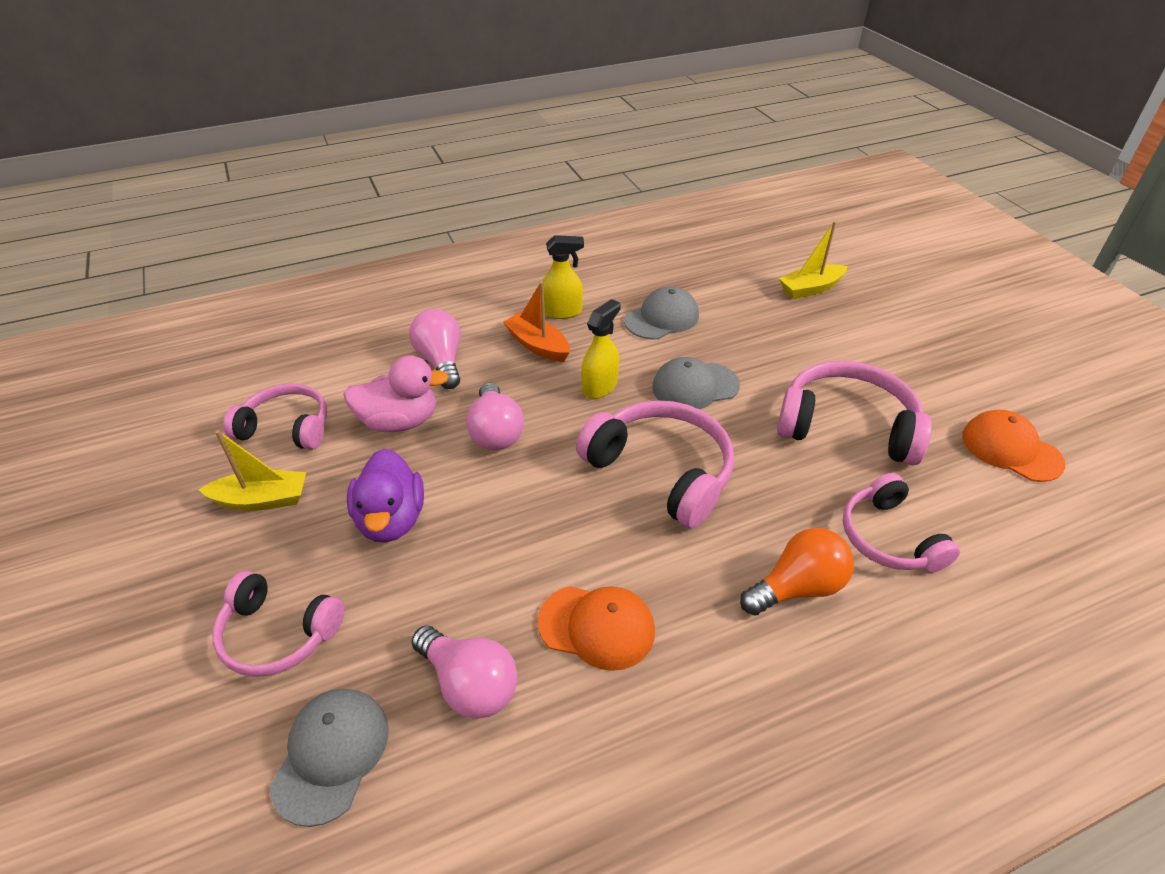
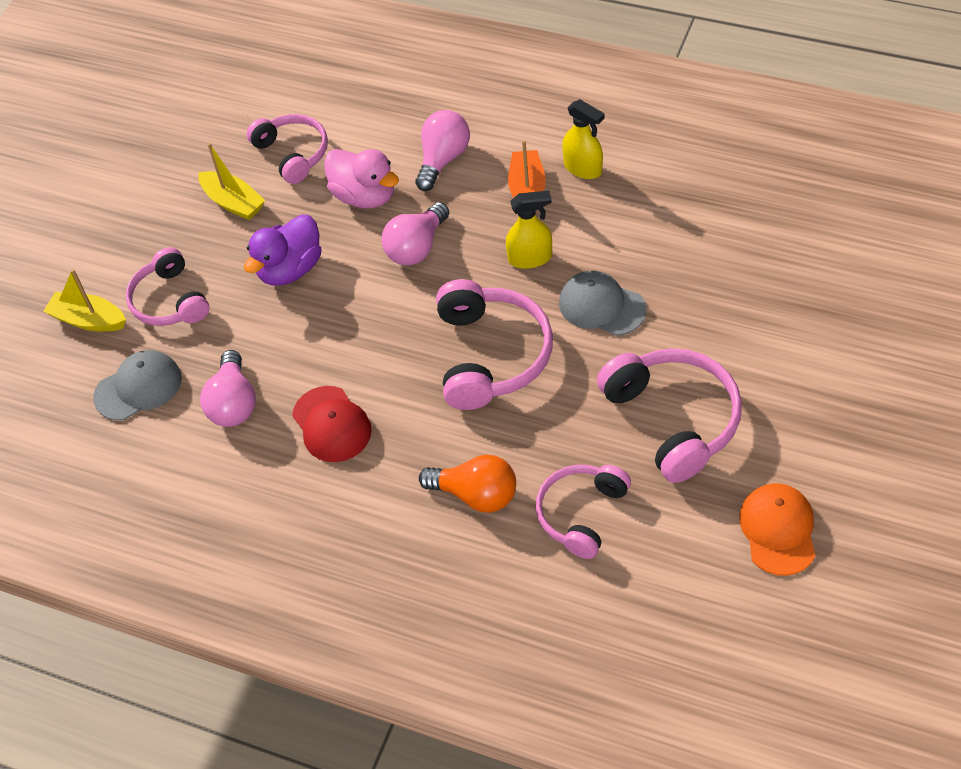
camera: 50 degrees right, 10 degrees up
orange cap [538,586,655,671] -> red cap [292,386,372,462]
grey cap [624,286,699,339] -> none
yellow boat [779,221,848,299] -> yellow boat moved to [43,269,126,331]

